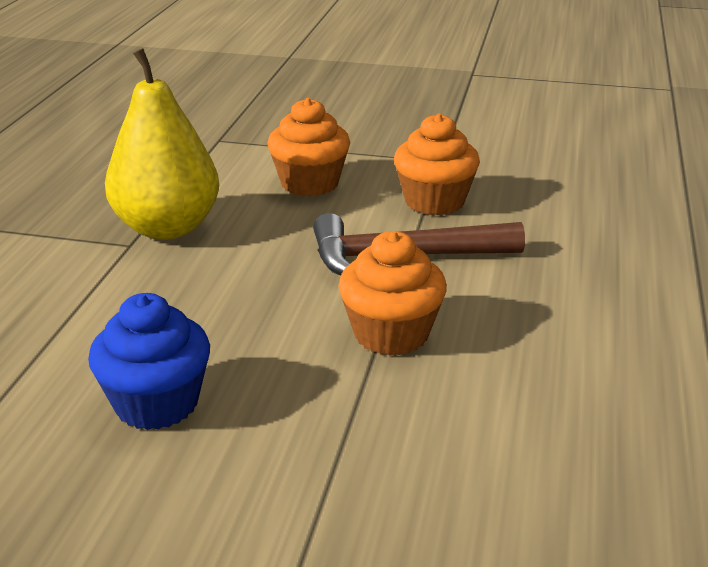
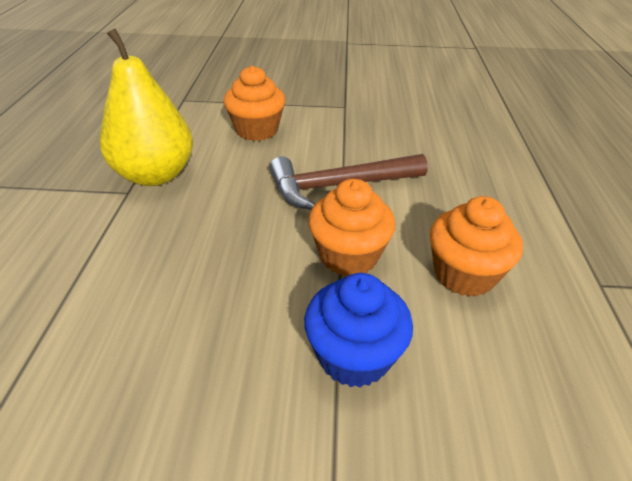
camera: 10 degrees left, 10 degrees up
blue cupcake [88,293,210,430] -> blue cupcake moved to [304,273,413,388]
orange cupcake [394,114,480,215] -> orange cupcake moved to [430,196,523,297]

